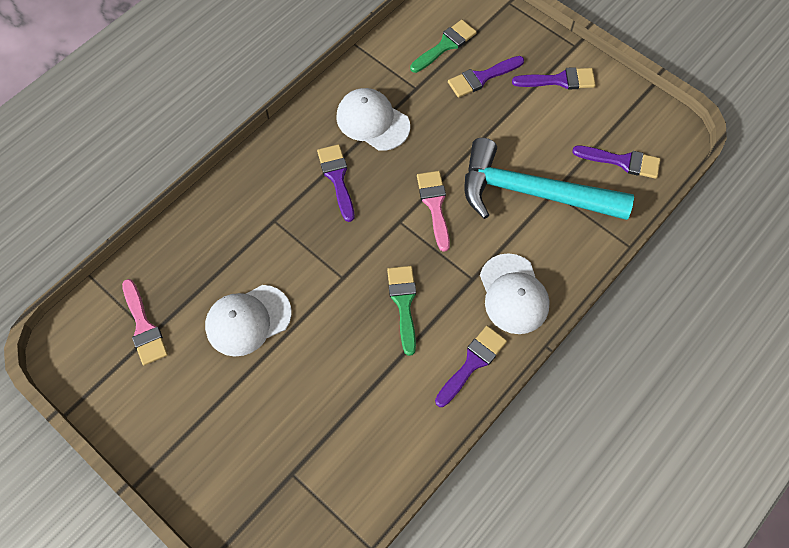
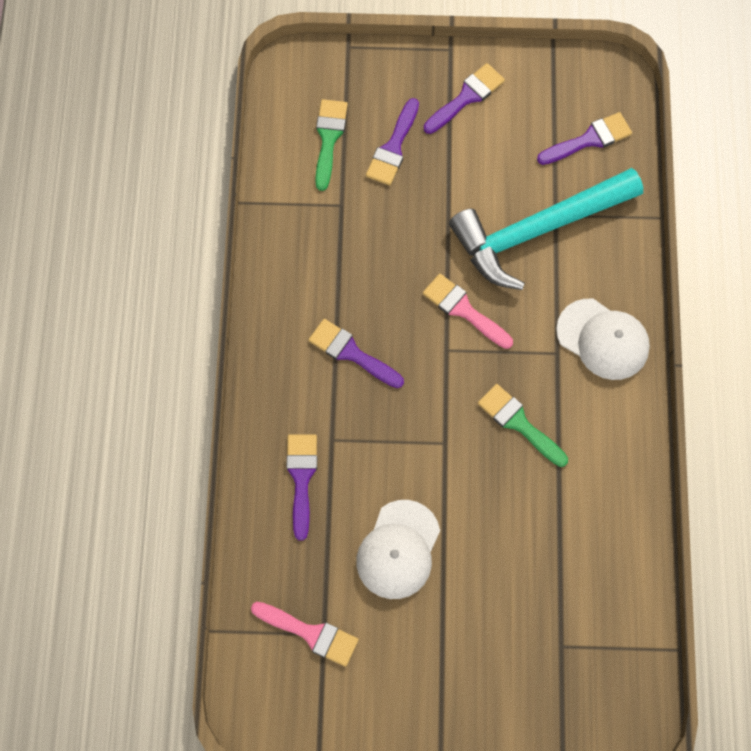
camera: 40 degrees left, 5 degrees up
white cap [337,88,410,151] -> none
purple brush [435,326,507,407] -> purple brush moved to [286,434,317,541]

